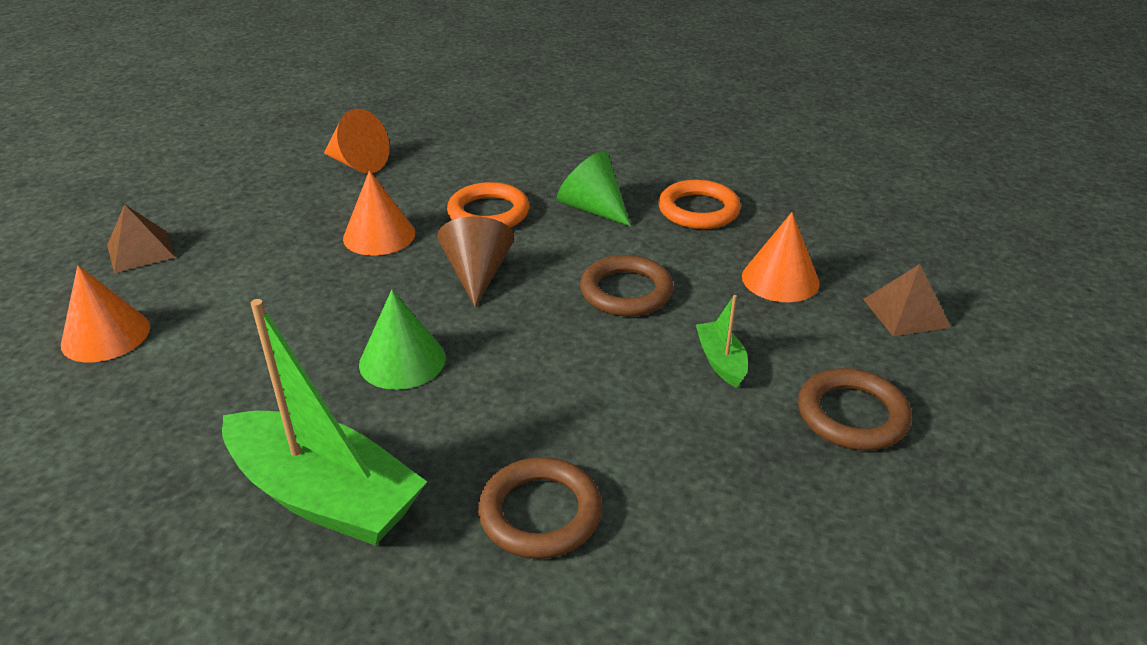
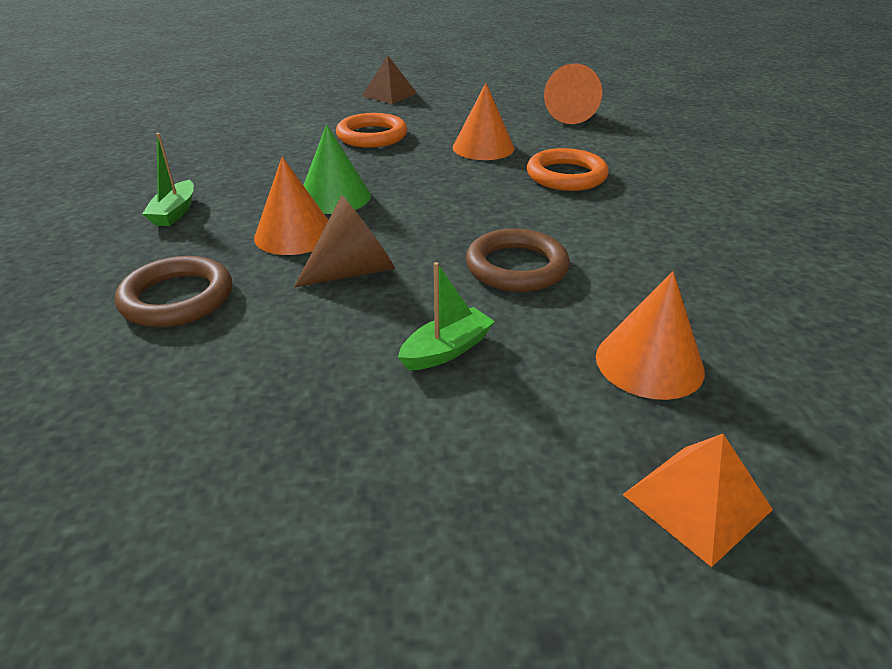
camera: 65 degrees right, 0 degrees up
orange cone [61,265,150,362] -> orange cone moved to [254,157,328,255]
green boat [222,299,427,546] -> green boat [142,133,194,226], size x0.45
brown cone [437,216,514,307] -> brown cone moved to [294,195,395,287]
green cone [557,151,631,227] -> none
orange ring [658,180,741,229] -> orange ring moved to [336,113,407,148]
brown ring [798,368,912,450] -> none
brown pyramid [863,264,951,336] -> orange pyramid [622,434,773,567]

